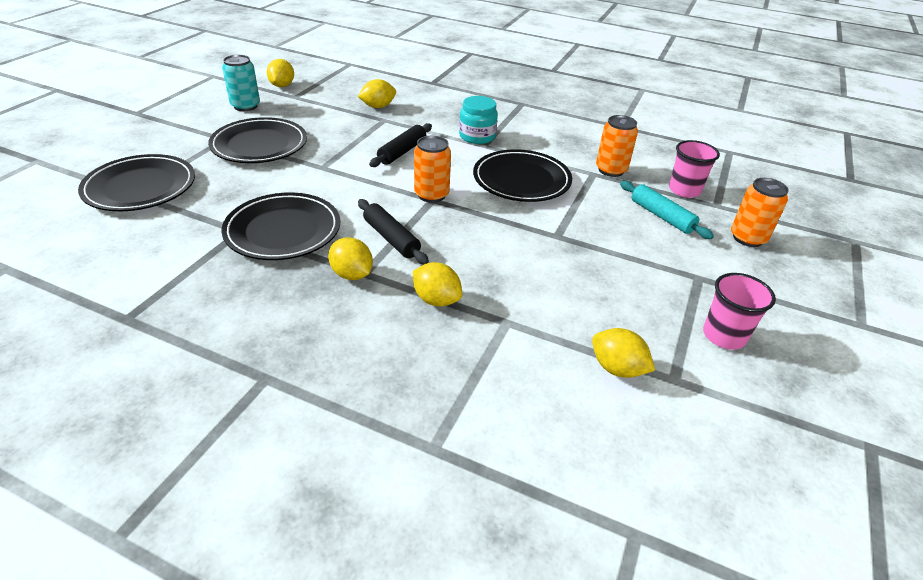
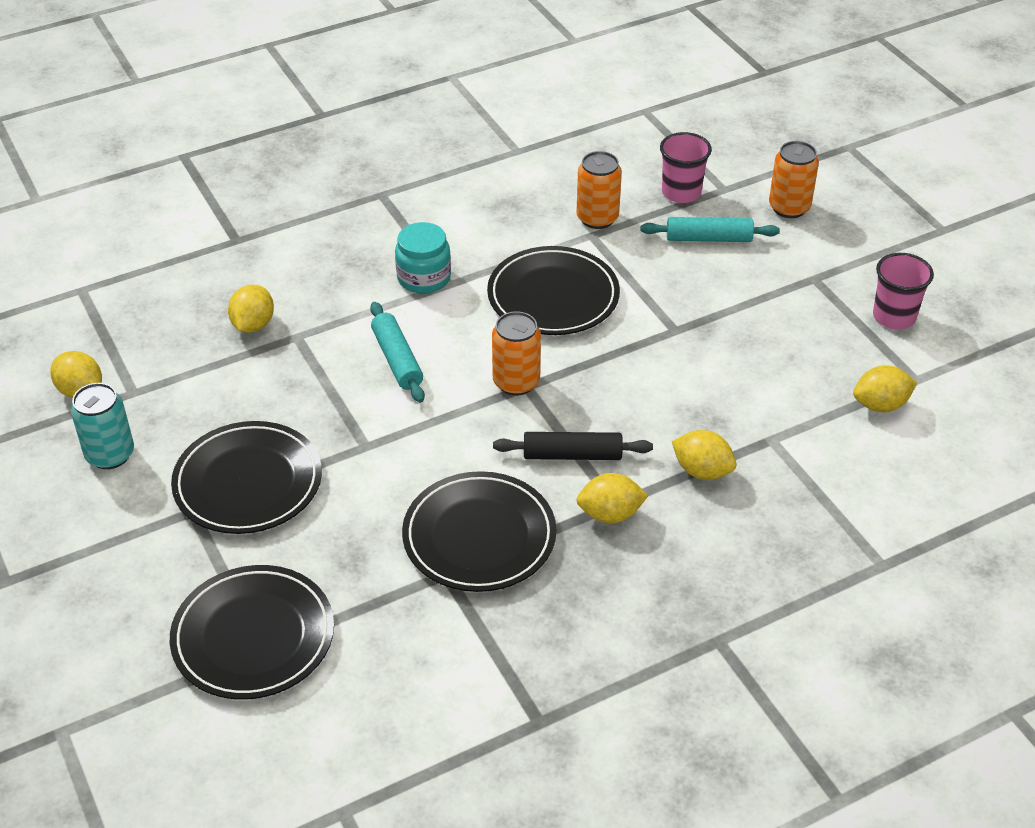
camera: 50 degrees left, 5 degrees up
black rolling pin [369,123,432,167] -> turquoise rolling pin [370,302,425,403]
yellow lemon [413,262,462,306] -> yellow lemon turned 45 degrees clockwise [672,430,736,480]

